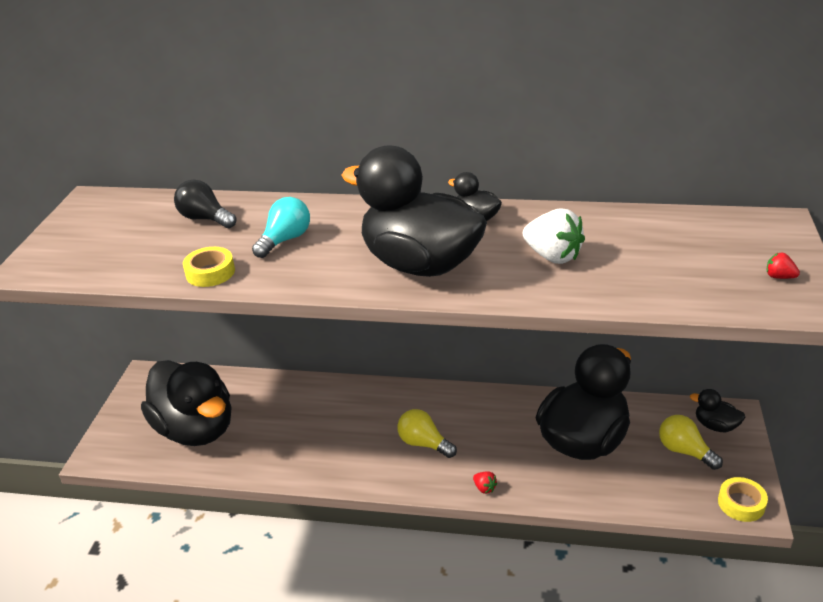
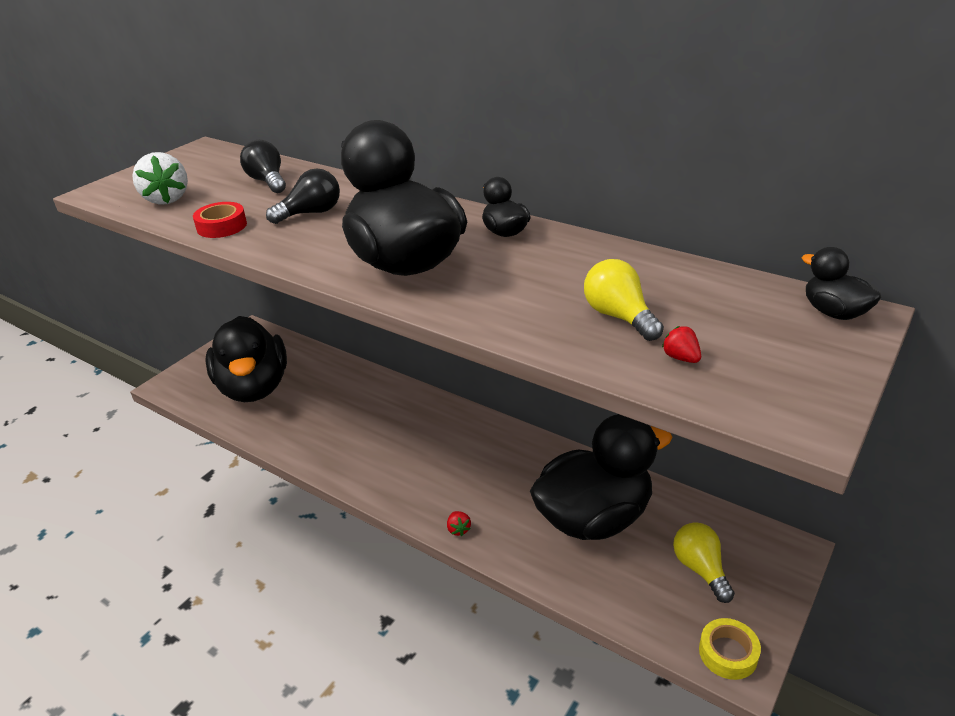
camera: 25 degrees right, 0 degrees up
yellow tape [183,247,235,287] -> red tape [193,202,247,238]
turquoise light bulb [252,197,310,258] -> black light bulb [266,169,340,224]
yellow light bulb [397,409,457,458] -> yellow light bulb moved to [584,259,664,341]
white strawberry [522,208,585,264] -> white strawberry moved to [132,152,188,205]
black duck [690,389,746,432] -> black duck moved to [802,247,881,320]
red strawberry [766,252,800,279] -> red strawberry moved to [662,326,701,363]

